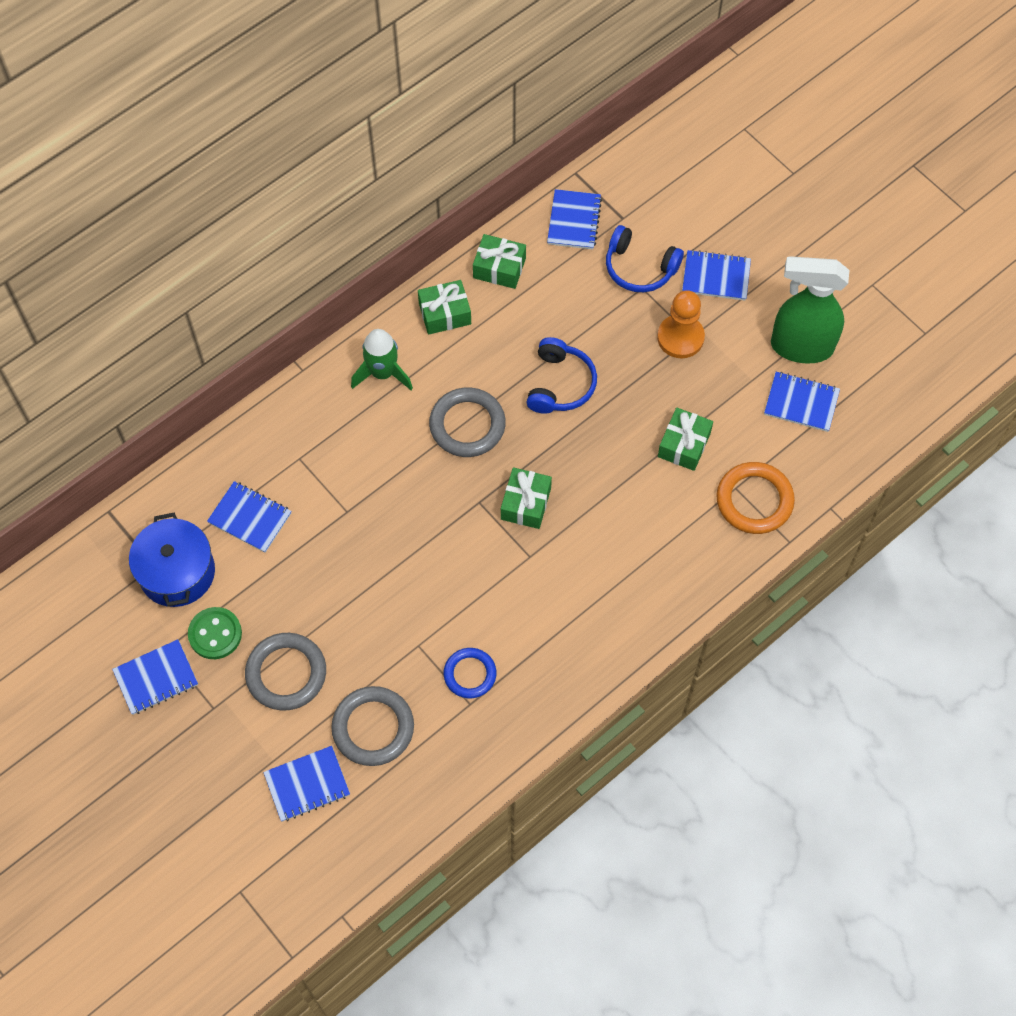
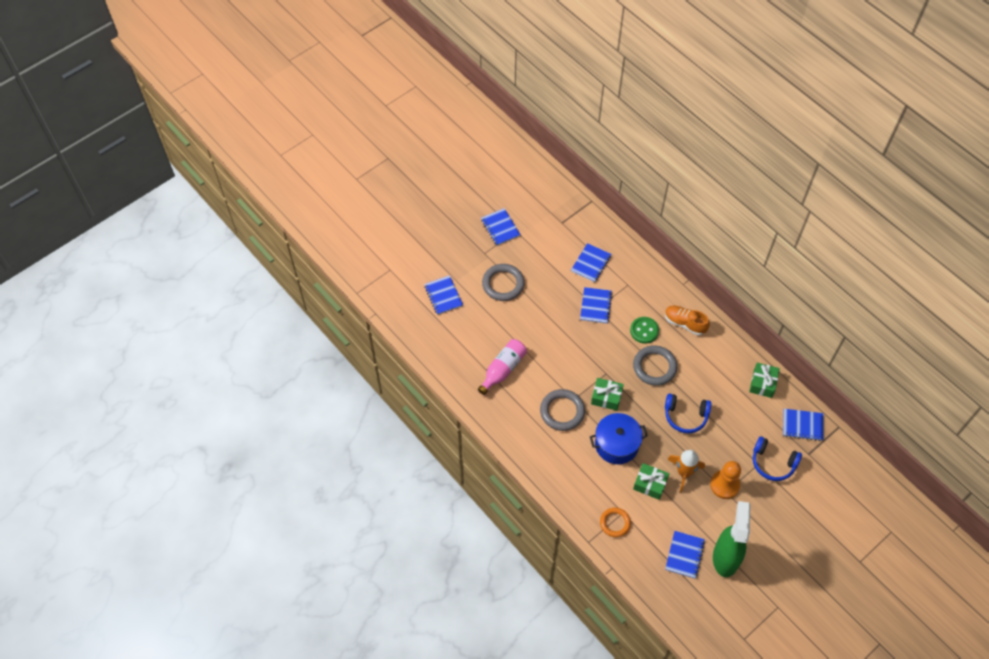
camera: 90 degrees right, 5 degrees down
blue pot [129,513,215,607] -> blue pot moved to [590,413,648,464]
green button [188,607,242,659] -> green button moved to [630,317,659,344]
grey ring [331,686,414,766] -> grey ring moved to [540,389,585,431]
green rocket [351,329,413,390] -> orange shoe [665,306,710,336]
green gift [418,280,471,335] -> none
blue ring [444,648,497,698] -> pink bottle [478,339,527,395]
blue headphones [606,225,684,292] -> blue headphones turned 90 degrees counterclockwise [753,436,802,481]
blue notebook [682,250,751,301] -> blue notebook moved to [580,287,612,324]
orange ring [716,462,795,534] -> orange ring [600,508,631,537], size x0.65
none -> orange rocket [667,450,705,492]

